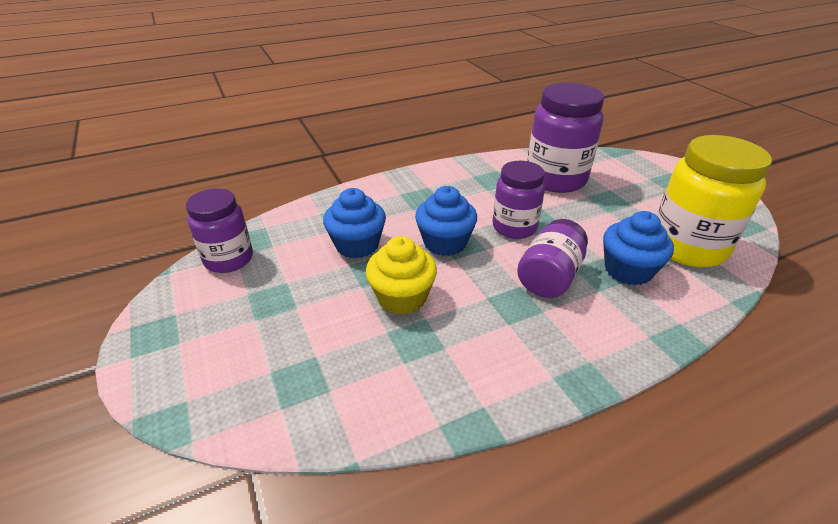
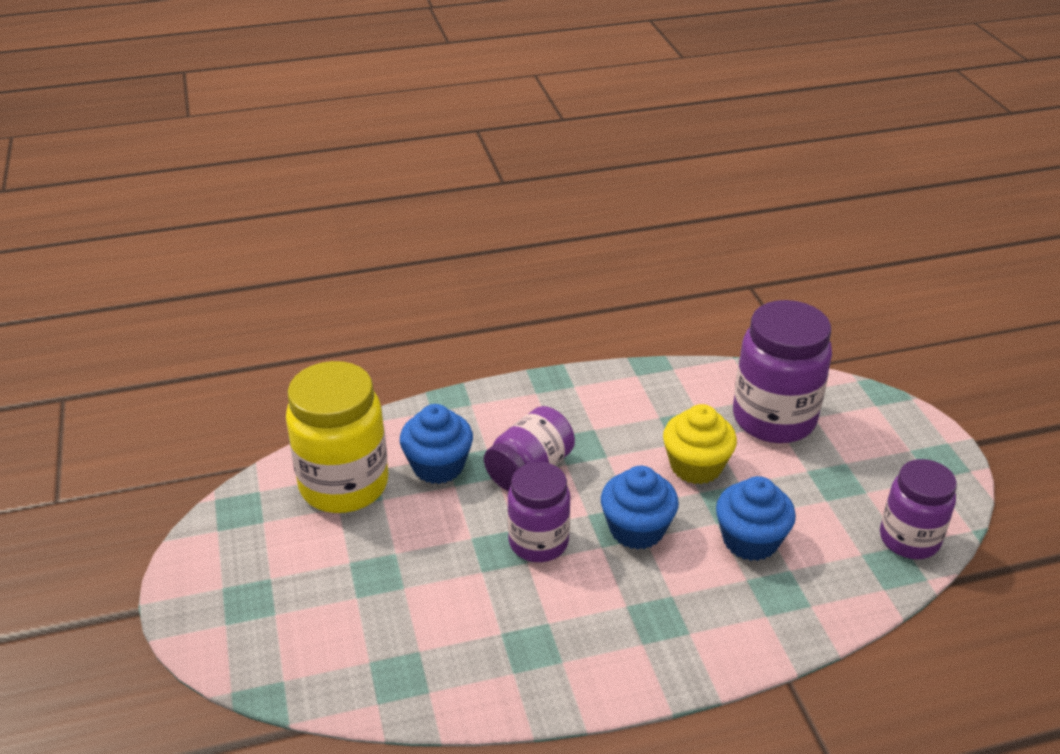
camera: 170 degrees left, 0 degrees up
purple jar [527,83,604,193] -> purple jar moved to [733,300,832,443]

